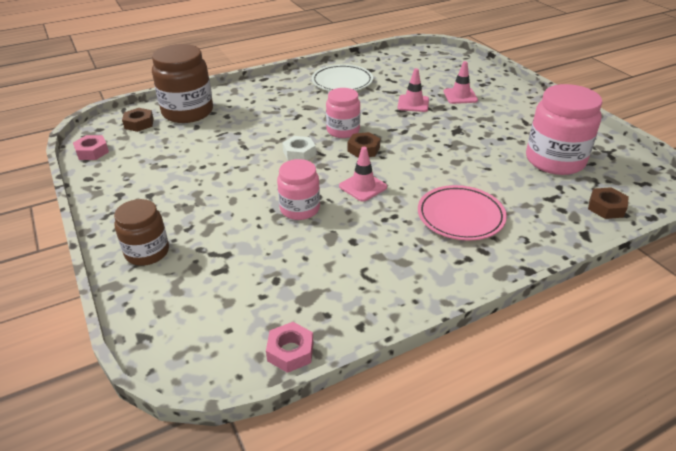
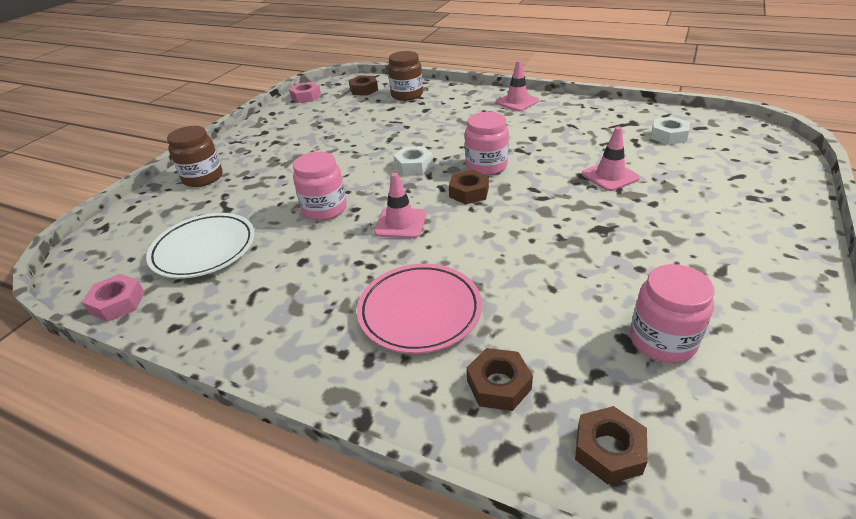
camera: 55 degrees right, 0 degrees up
brown jar [152,44,213,123] -> brown jar [388,51,423,101], size x0.61
white plate [312,64,373,91] -> white plate moved to [146,213,255,279]
pink traffic cone [444,61,478,104] -> pink traffic cone moved to [496,60,539,111]
pink jar [526,84,602,175] -> pink jar [630,264,714,363], size x0.61
none -> brown nut [467,348,533,411]
none -> white nut [651,116,690,145]

